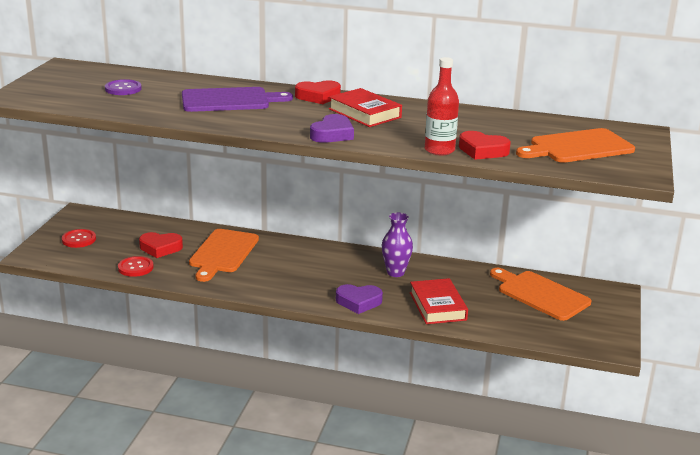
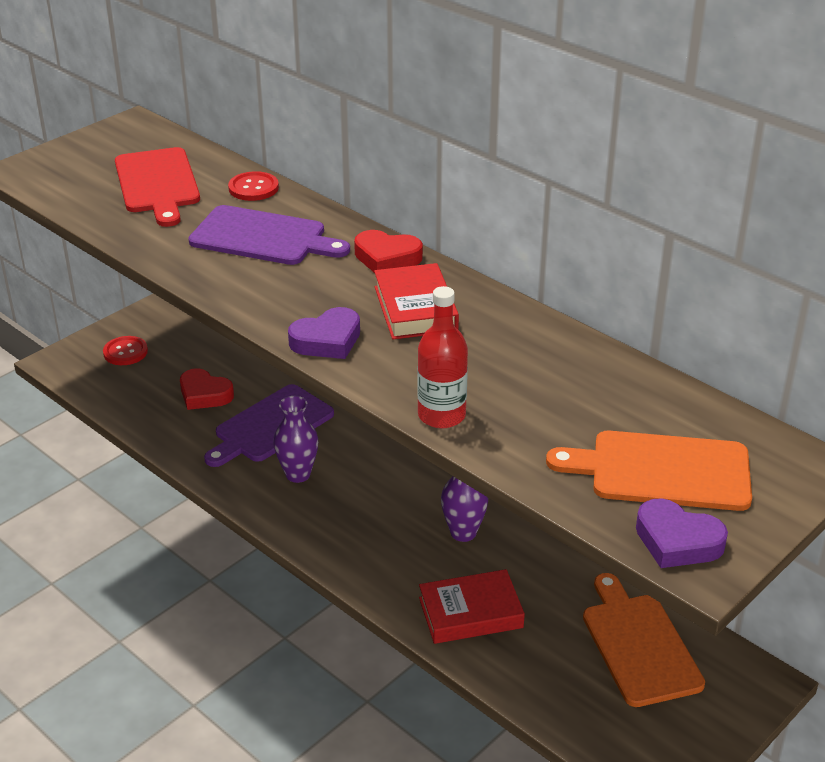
camera: 30 degrees right, 10 degrees up
purple button [105,79,142,95] -> red cutting board [115,147,200,227]
red button [118,256,154,277] -> red button moved to [228,171,279,201]
orange cutting board [189,229,259,282] -> purple cutting board [204,384,334,467]
purple heart [336,284,383,314] -> purple heart moved to [636,498,728,568]
red book [410,278,468,324] -> red book turned 60 degrees clockwise [419,569,525,644]
red heart [459,131,511,160] -> none
none -> purple vase [273,396,318,483]

